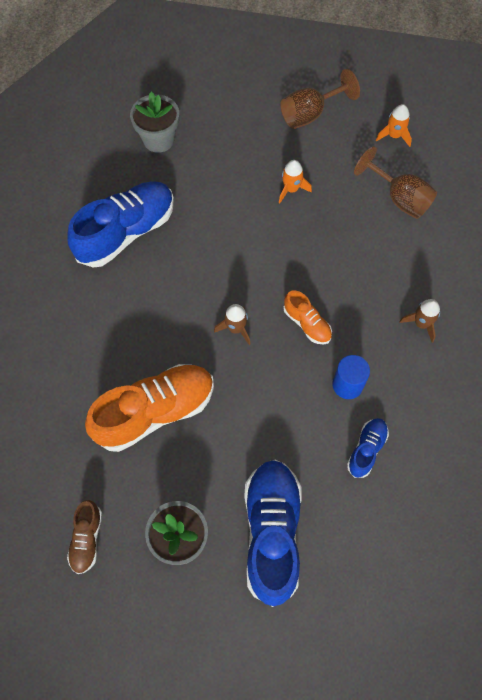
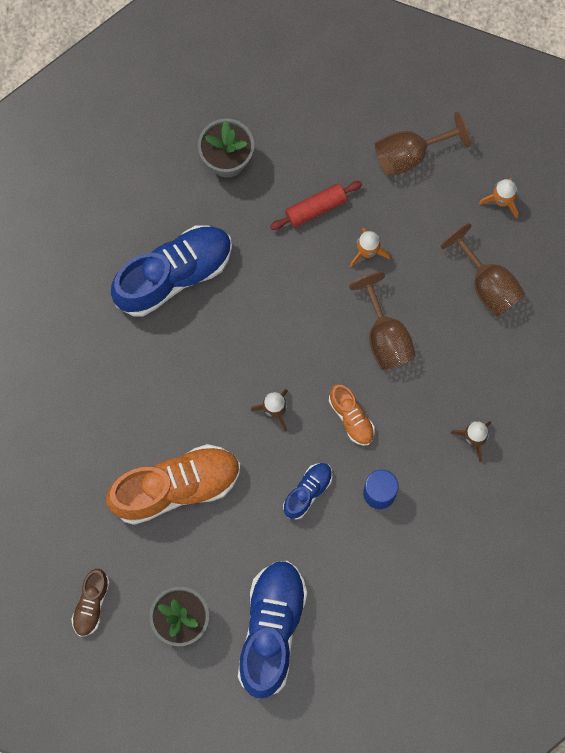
camera: 10 degrees right, 10 degrees up
blue shoe [347,418,389,478] -> blue shoe moved to [283,463,332,520]
none -> red rolling pin [270,181,362,230]
none -> brown goblet [349,272,416,370]

